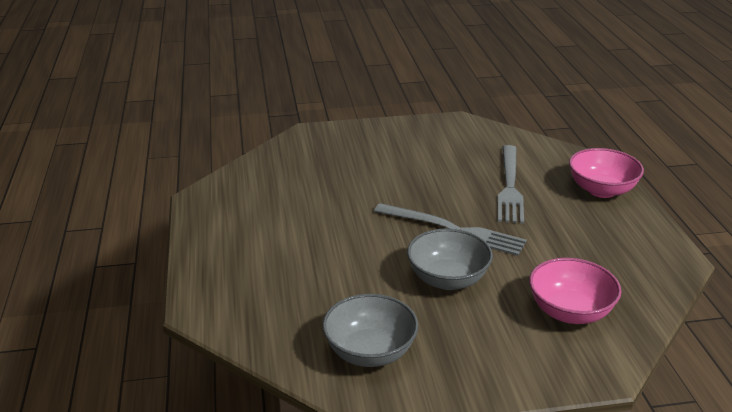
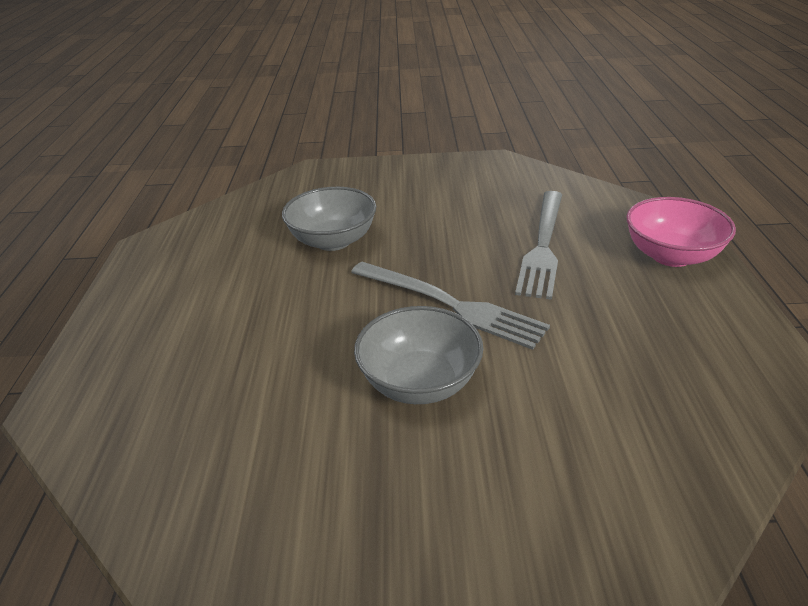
camera: 10 degrees right, 5 degrees up
grey bowl [322,294,418,367] -> grey bowl moved to [282,187,376,251]
pink bowl [529,258,621,324] -> none

